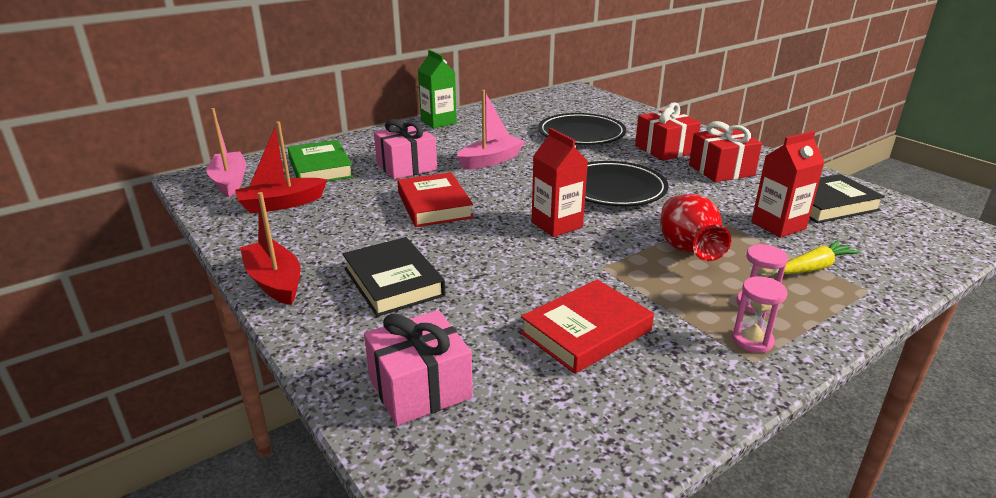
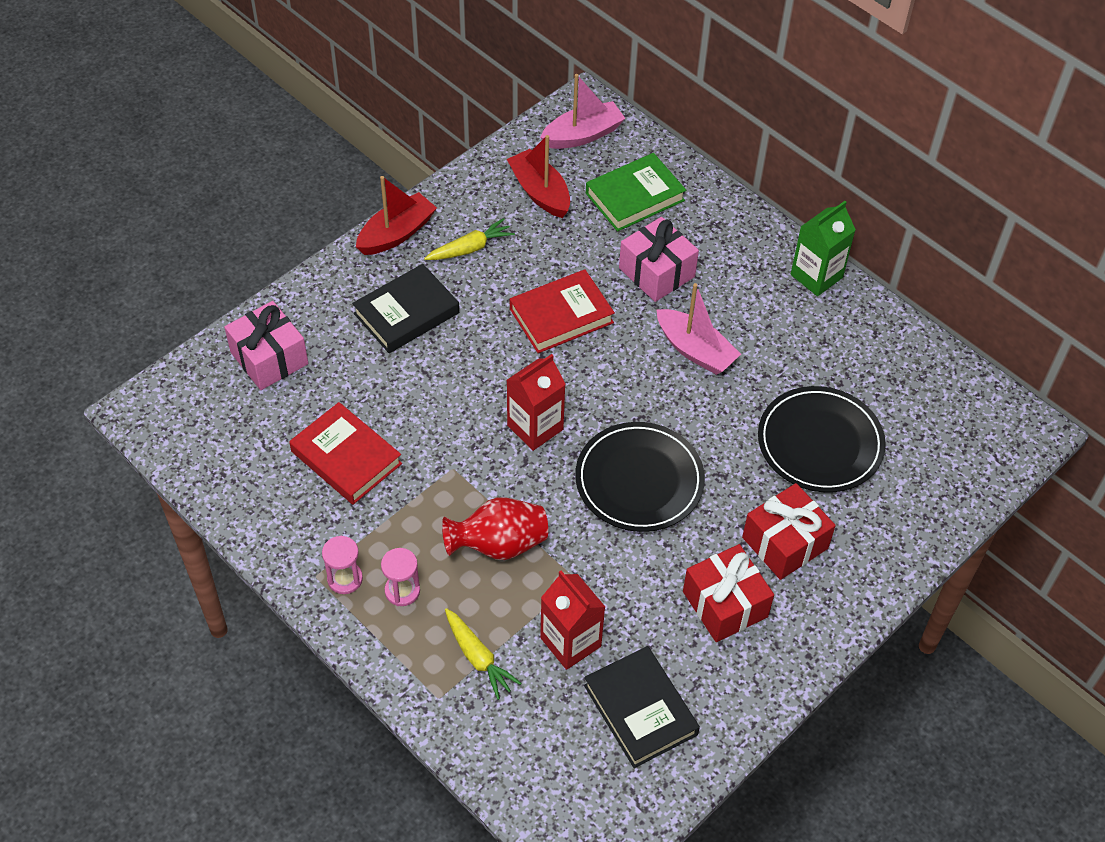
camera: 80 degrees right, 25 degrees up
none -> yellow carrot [424,218,515,260]

